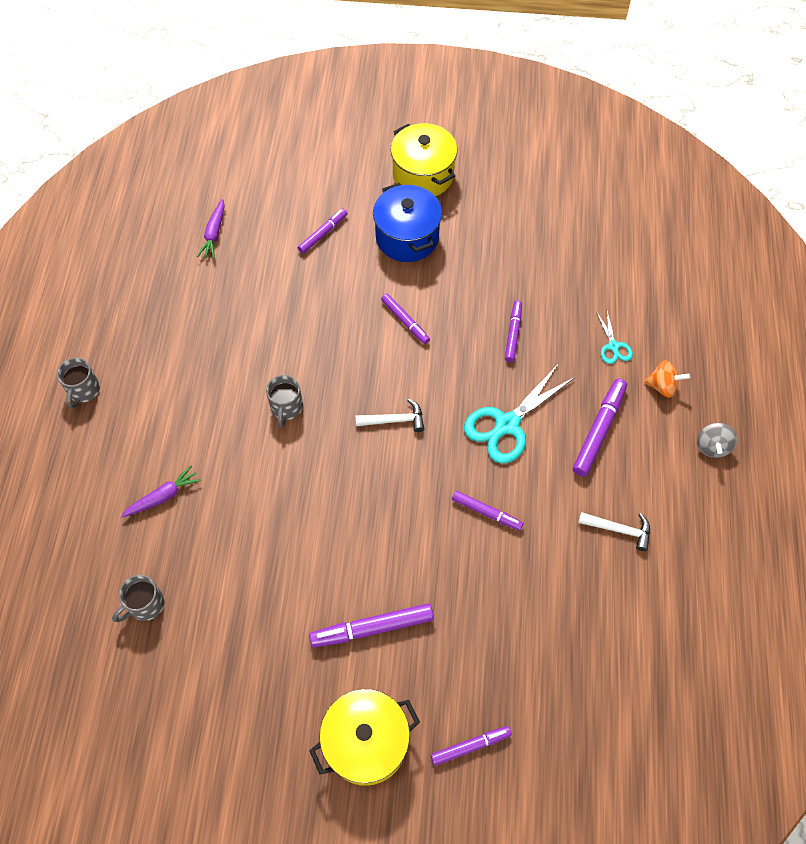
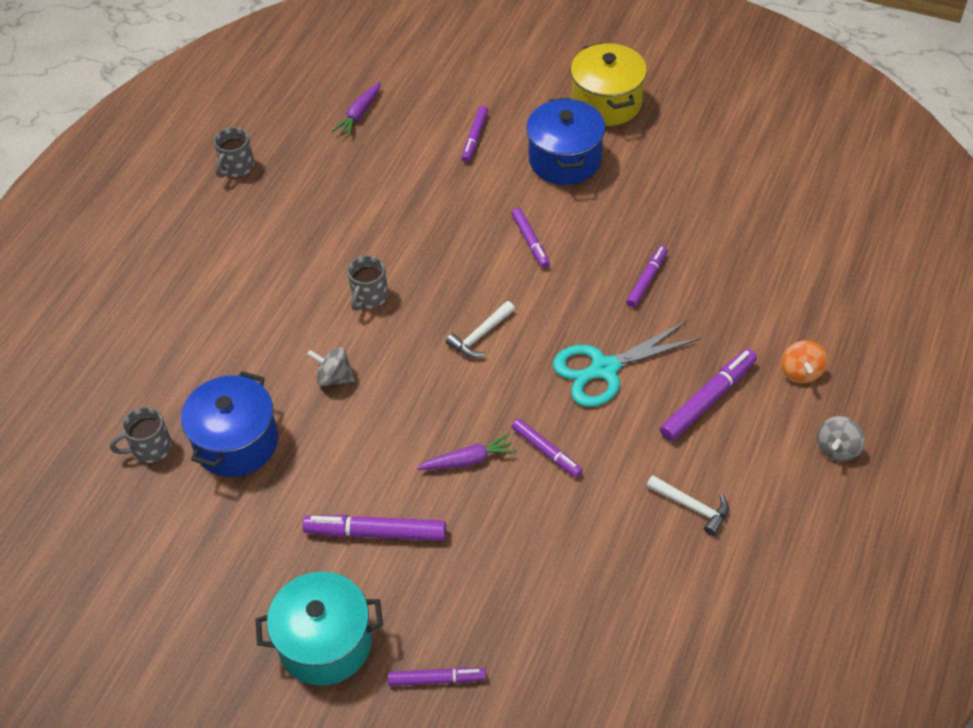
camera: 20 degrees right, 10 degrees down
grey mug [57,358,100,409] -> grey mug moved to [214,127,254,178]
purple carrot [121,465,201,517] -> purple carrot moved to [417,434,516,470]
purple marker [298,209,348,254] -> purple marker turned 135 degrees clockwise [461,106,488,162]
yellow pot [309,689,420,786] -> turquoise pot [255,572,383,686]
white hammer [356,399,424,432] -> white hammer turned 120 degrees clockwise [446,301,515,358]
turquoise scissors [596,311,633,364] -> none
orange spinning top [644,360,690,398] -> orange spinning top turned 60 degrees clockwise [782,340,827,384]
none -> blue pot [181,371,278,477]
none -> grey spinning top [307,347,355,386]

